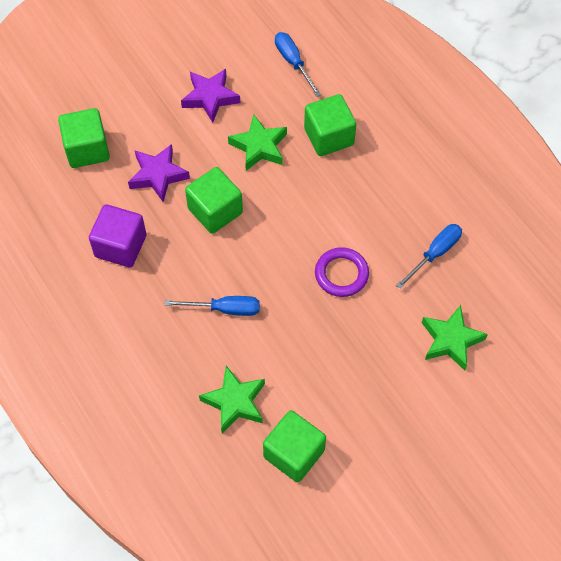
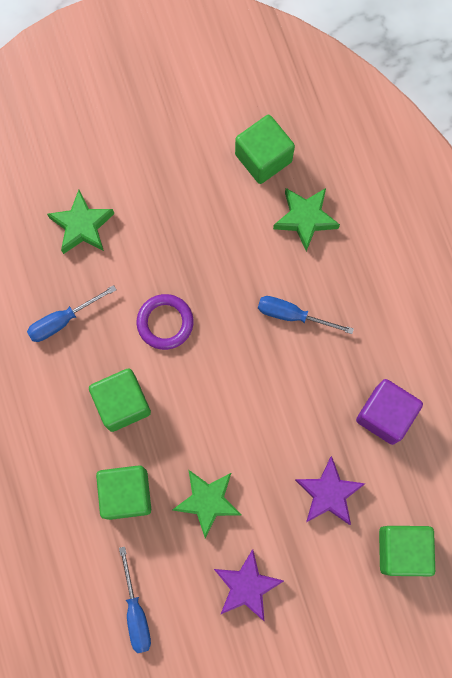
camera: 165 degrees left, 15 degrees up
green cube [185,167,243,234] -> green cube moved to [89,368,151,432]

